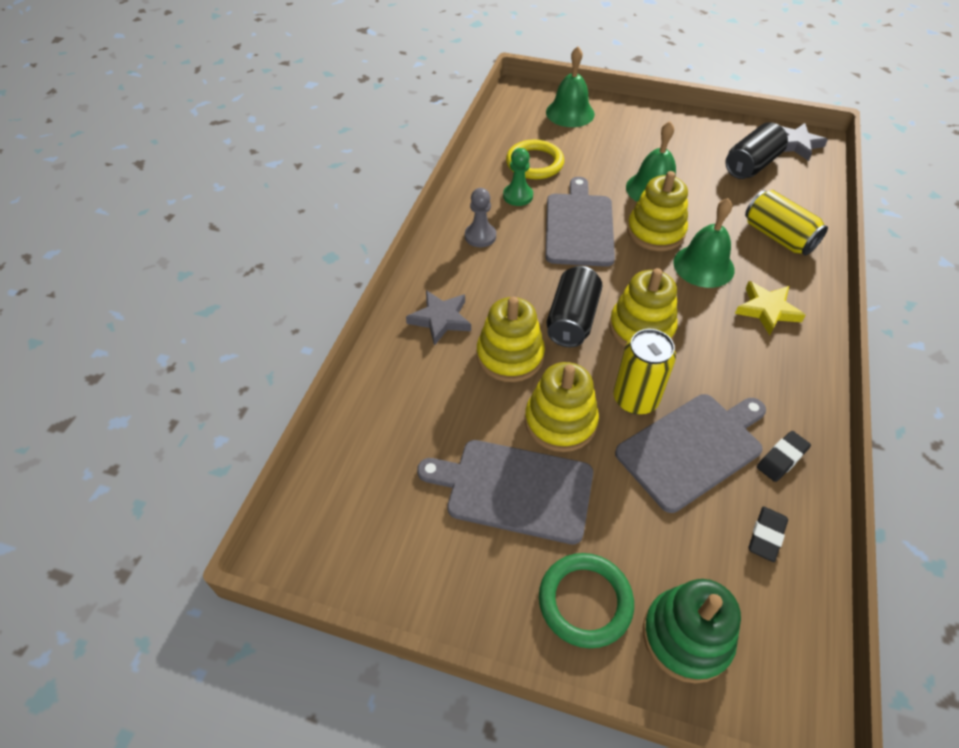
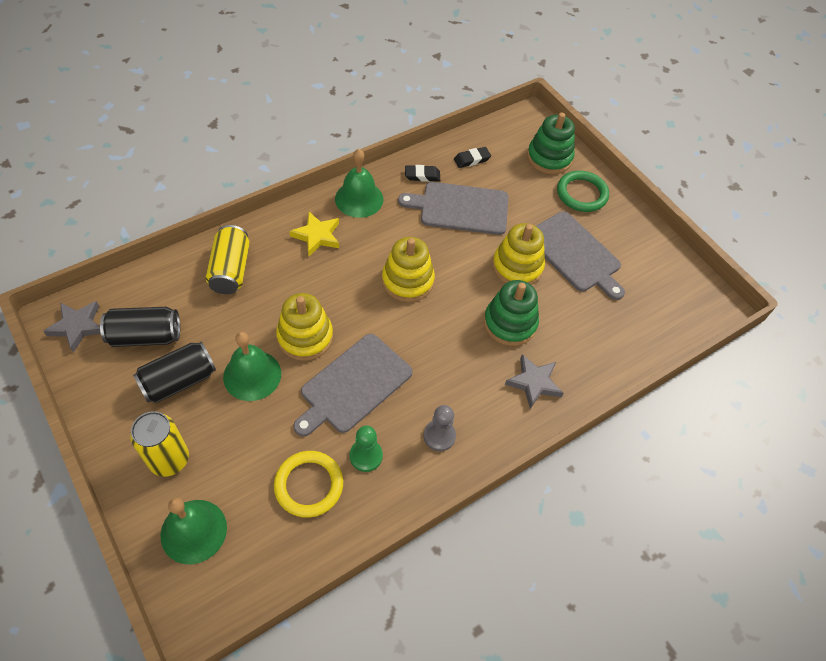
camera: 145 degrees left, 5 degrees up
yellow stacking toy [477,297,545,382] -> green stacking toy [484,280,539,346]
black can [546,266,603,347] -> black can moved to [133,342,216,403]
yellow can [613,329,676,415] -> yellow can moved to [130,411,189,477]
green bell [673,198,735,288] -> green bell moved to [335,149,383,218]

